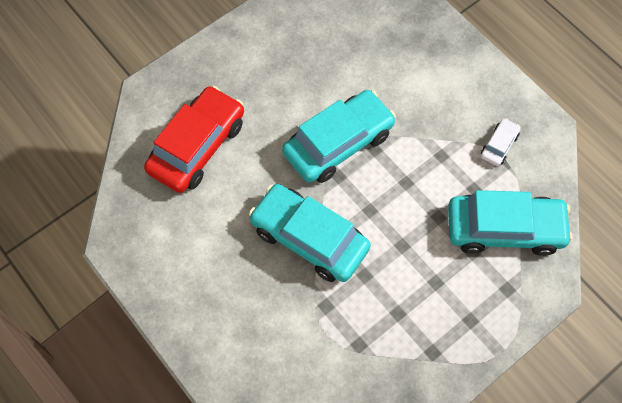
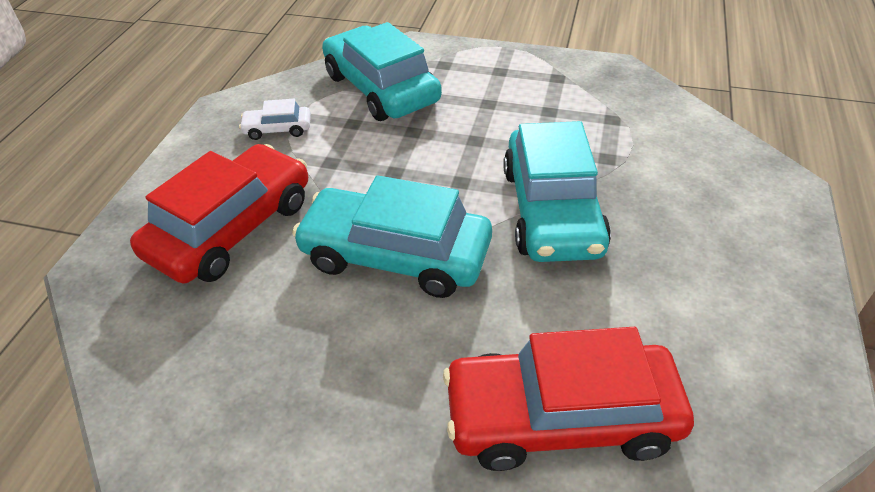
camera: 125 degrees left, 20 degrees down
none -> red car [130,144,308,284]

